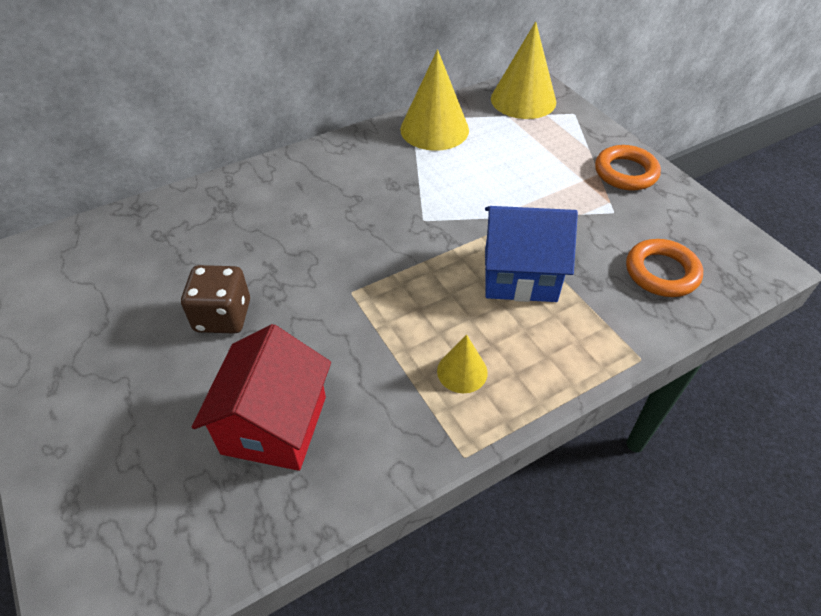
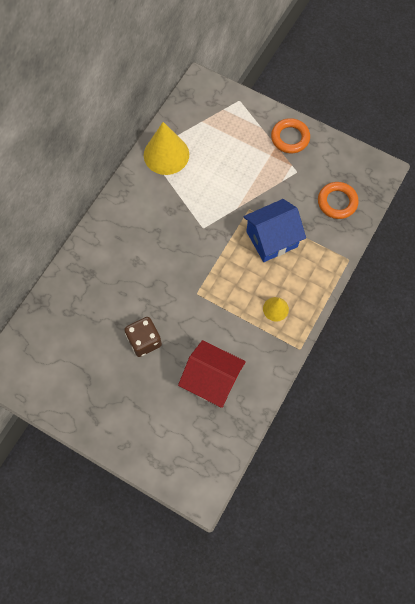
camera: 30 degrees left, 20 degrees up
red house [192,324,331,471] -> red house turned 45 degrees counterclockwise [178,340,246,408]
yellow cone [491,21,556,119] -> none

